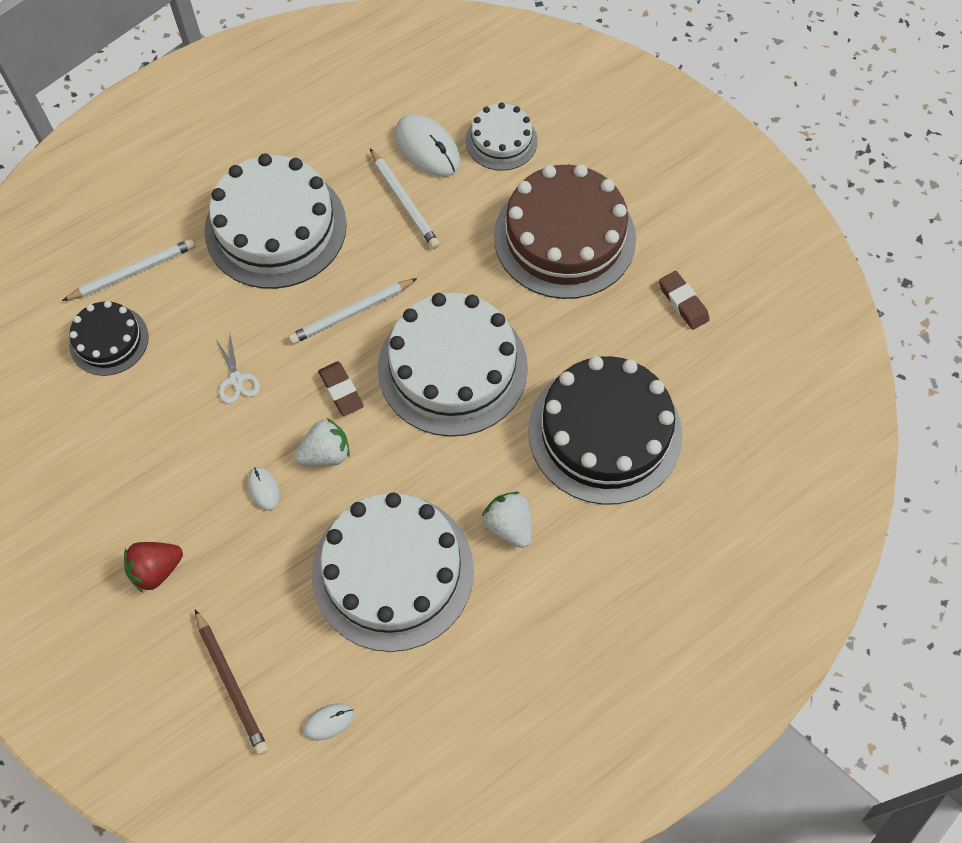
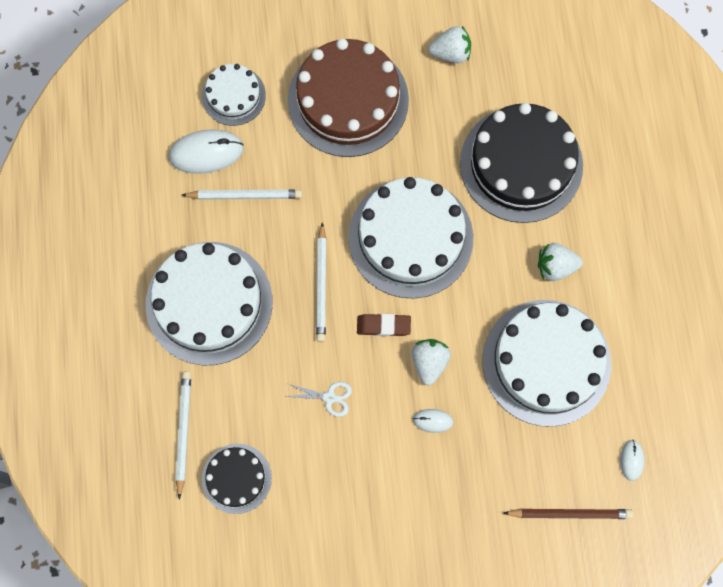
camera: 60 degrees left, 10 degrees up
red strawberry [124,542,183,592] -> none
brown eraser [659,271,710,330] -> white strawberry [428,26,471,63]

